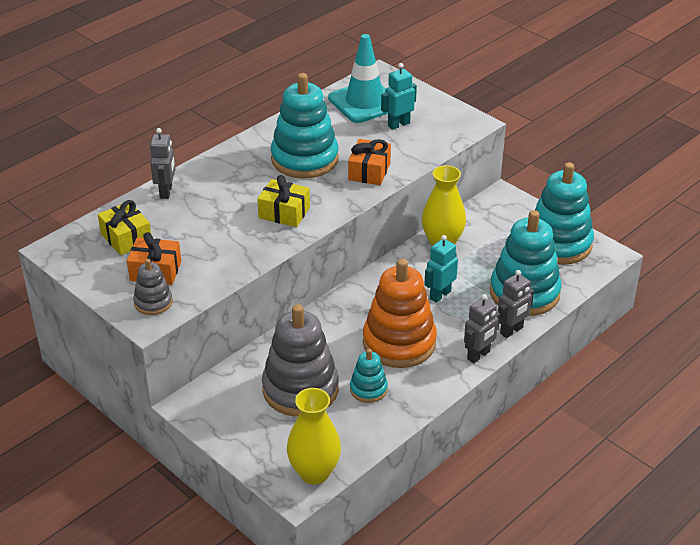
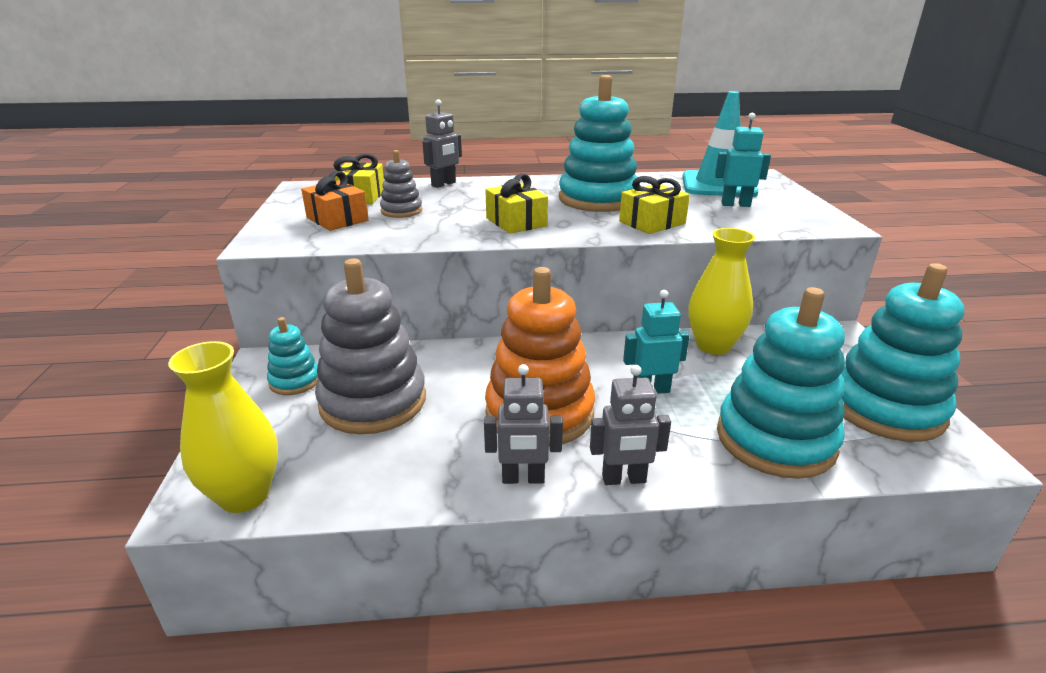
camera: 40 degrees right, 10 degrees down
grey stacking toy [133,259,173,315] -> grey stacking toy moved to [380,150,423,218]
orange gift [348,139,391,185] -> yellow gift [619,176,690,234]
turquoise stacking toy [350,349,388,403] -> turquoise stacking toy moved to [267,317,318,395]
grey robot [498,270,534,338] -> grey robot moved to [484,364,563,484]

